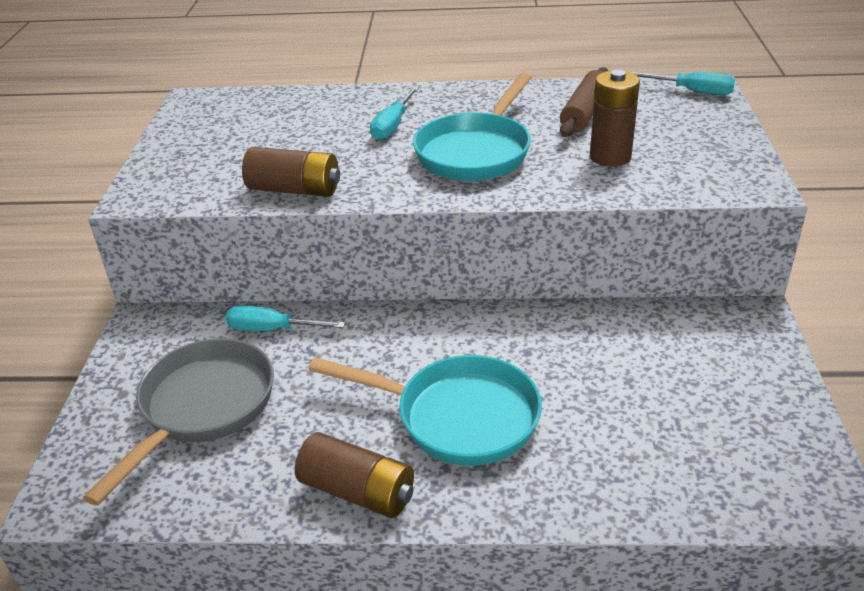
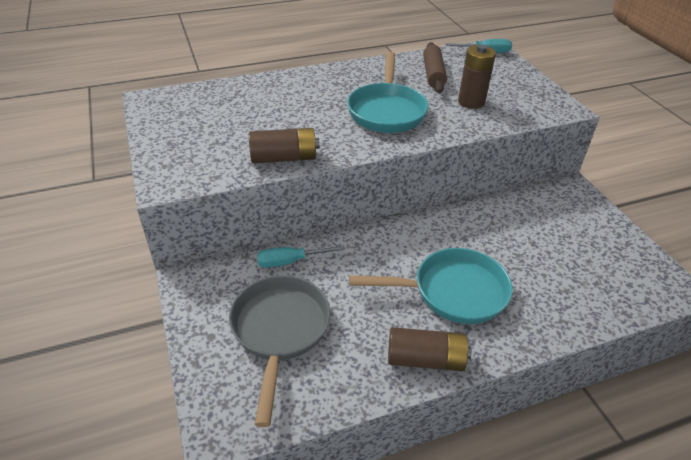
camera: 25 degrees left, 5 degrees up
turquoise screwdriver [370,87,419,140] -> none

